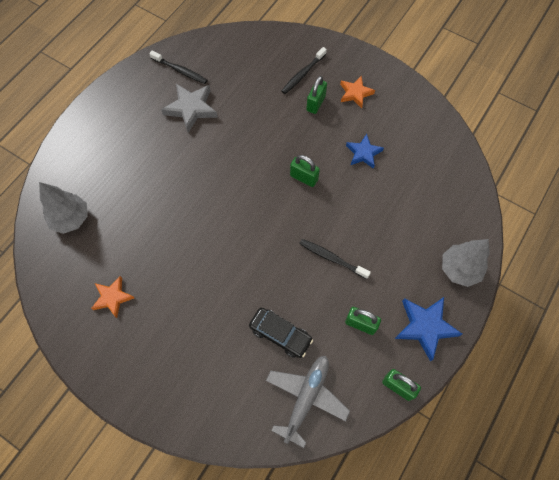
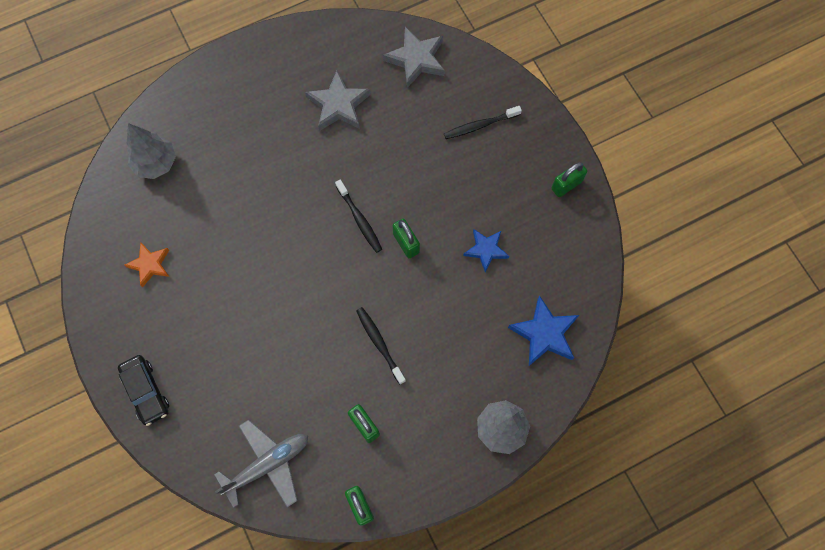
camera: 30 degrees right, 5 degrees up
black toothbrush [149,51,208,84] -> black toothbrush moved to [335,180,382,253]
black car [249,308,313,358] -> black car moved to [118,355,169,426]
green padlock [306,76,327,114] -> green padlock moved to [551,162,587,197]
orange star [340,76,375,108] -> none
blue star [395,297,462,362] -> blue star moved to [508,295,579,366]
none -> grey star [383,27,445,88]

